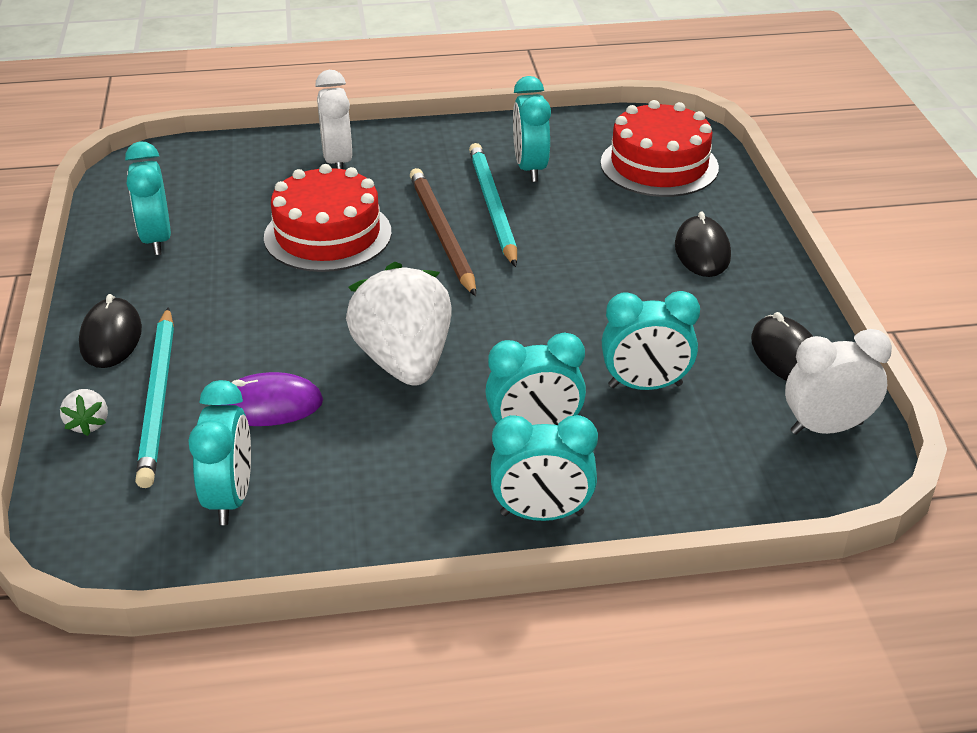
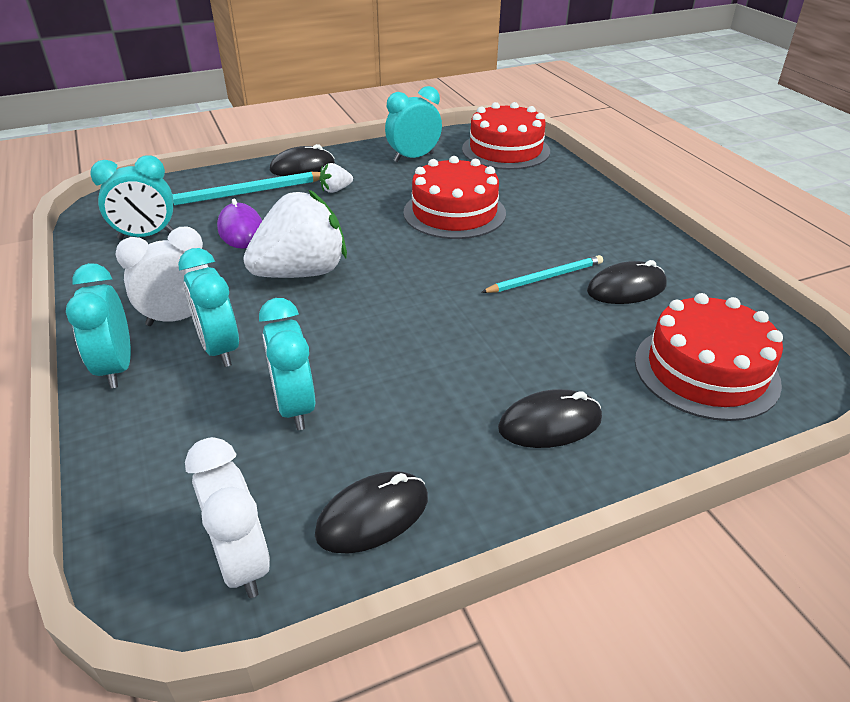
camera: 75 degrees right, 0 degrees up
white strawberry [60,389,108,436] -> white strawberry moved to [319,163,353,193]
white clock [315,70,352,169] -> white clock moved to [116,227,208,326]
brown pencil [410,168,476,296] -> none
turquoise pencil [469,143,517,267] -> turquoise pencil [481,255,603,293], size x0.66
turquoise clock [513,76,551,182] -> black mouse [587,260,667,304]
none -> red cake [462,102,550,170]

